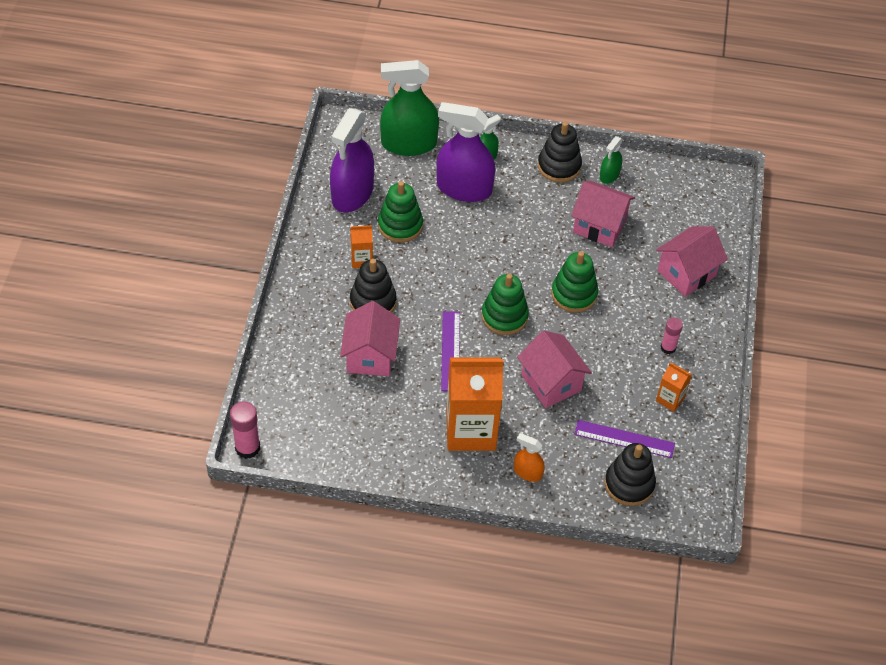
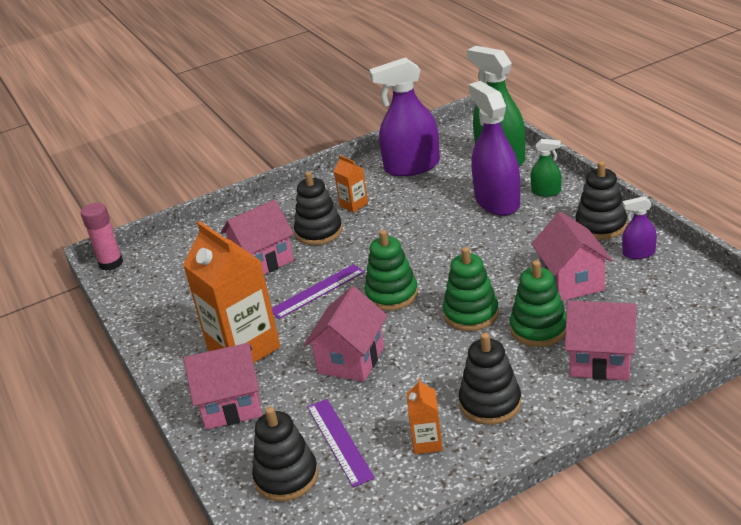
camera: 60 degrees right, 20 degrees down
green stacking toy [378,181,423,243] -> green stacking toy moved to [510,260,566,347]
orange spray bottle [514,433,545,482] -> pink house [183,343,262,430]
green spray bottle [600,136,623,184] -> purple spray bottle [622,196,657,259]
pink glue stick [661,317,683,354] -> black stacking toy [459,333,521,425]

